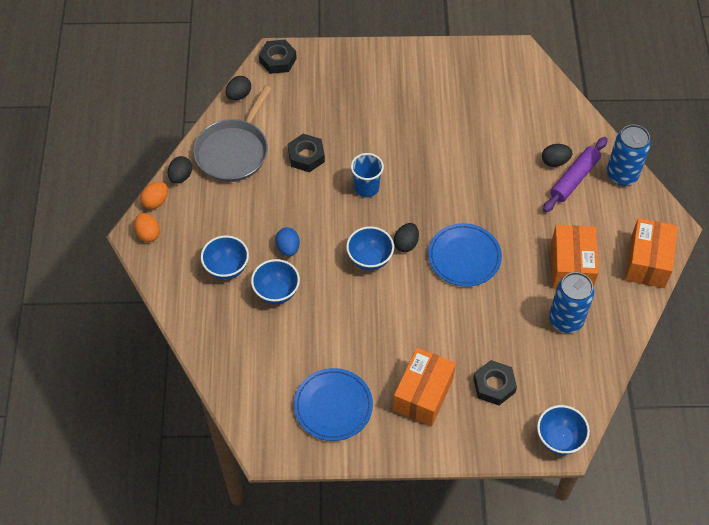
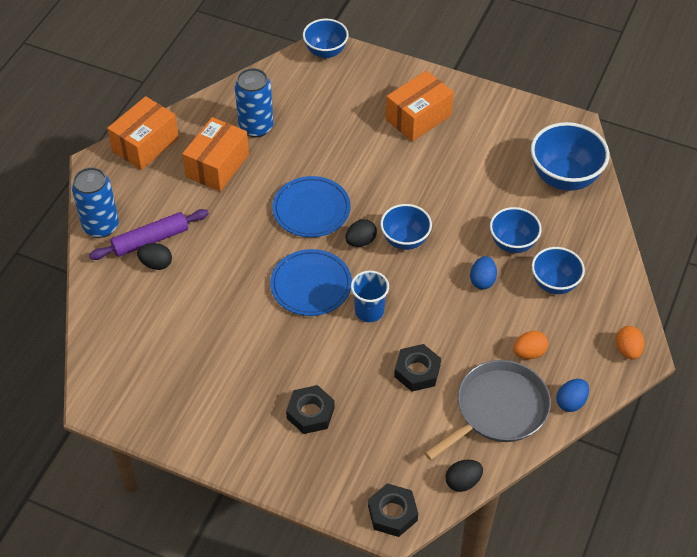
camera: 155 degrees left, 5 degrees down
orange egg [140,182,168,209] -> orange egg moved to [513,331,548,359]
black egg [168,156,192,184] -> blue egg [556,379,589,412]
blue plate [294,368,373,441] -> blue plate moved to [270,249,352,316]
black nut [473,360,517,405] -> black nut moved to [286,385,335,434]
none -> blue bowl [531,122,609,191]

